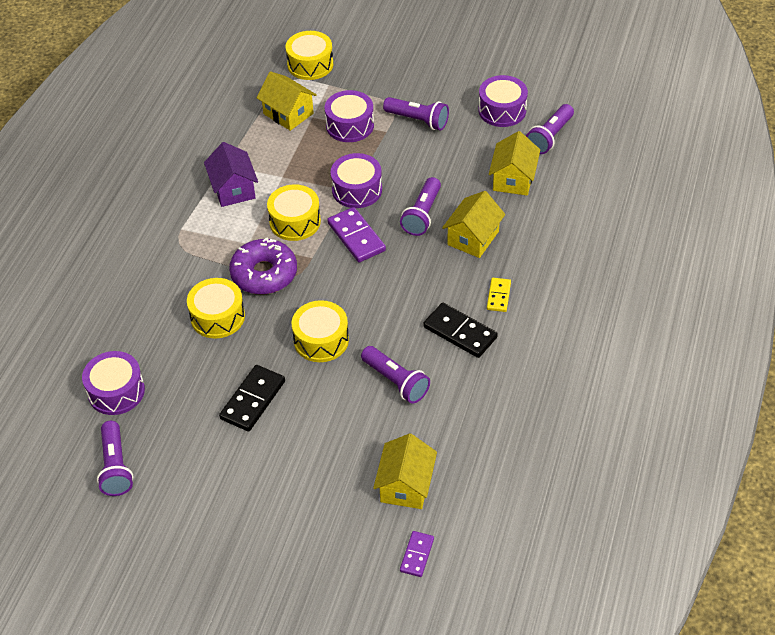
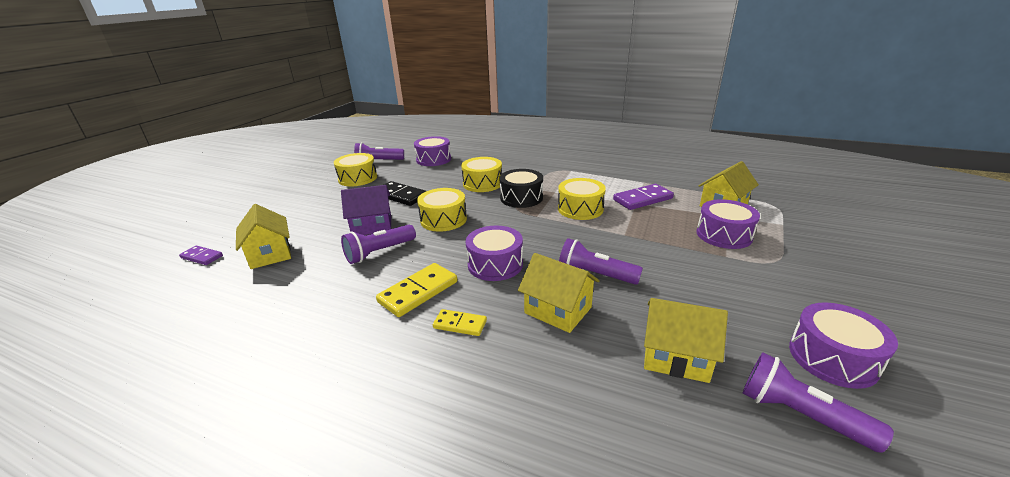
camera: 95 degrees right, 20 degrees down
purple house [204,142,258,207] -> purple house moved to [341,185,391,235]
purple donut [229,238,297,295] -> black drum [499,169,543,208]
yellow drum [286,31,333,80] -> yellow drum moved to [334,153,377,186]
purple domino [327,207,386,263] -> purple domino moved to [613,184,674,210]
purple drum [331,153,382,208] -> purple drum moved to [466,226,523,281]
yellow house [373,433,437,509] -> yellow house turned 45 degrees clockwise [236,204,291,269]
purple flashlight [383,97,449,131] -> none
black domino [423,303,498,358] -> yellow domino [376,263,457,317]

